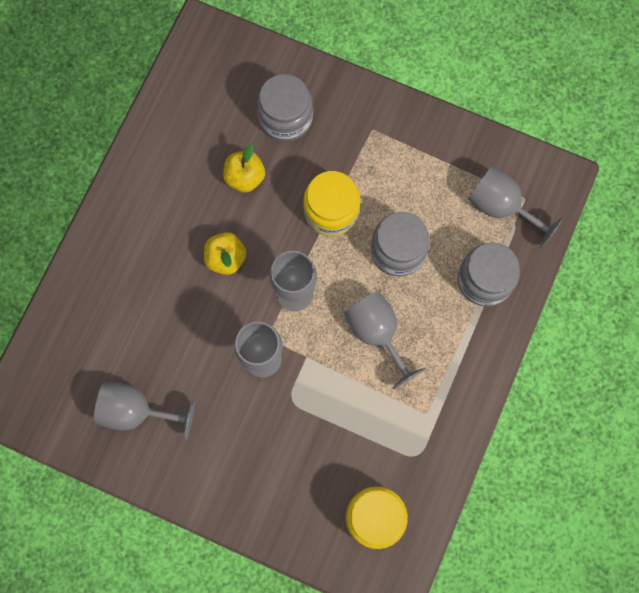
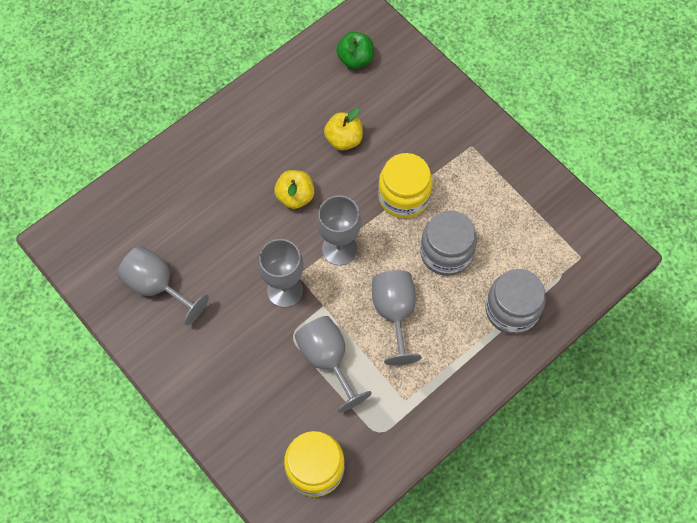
camera: 25 degrees right, 10 degrees down
grey jar [257,74,313,142] -> none
grey goblet [468,166,564,248] -> grey goblet moved to [294,316,372,413]
none -> green apple [336,32,373,69]

